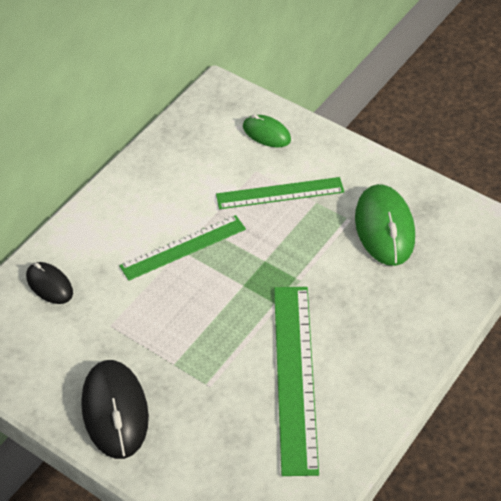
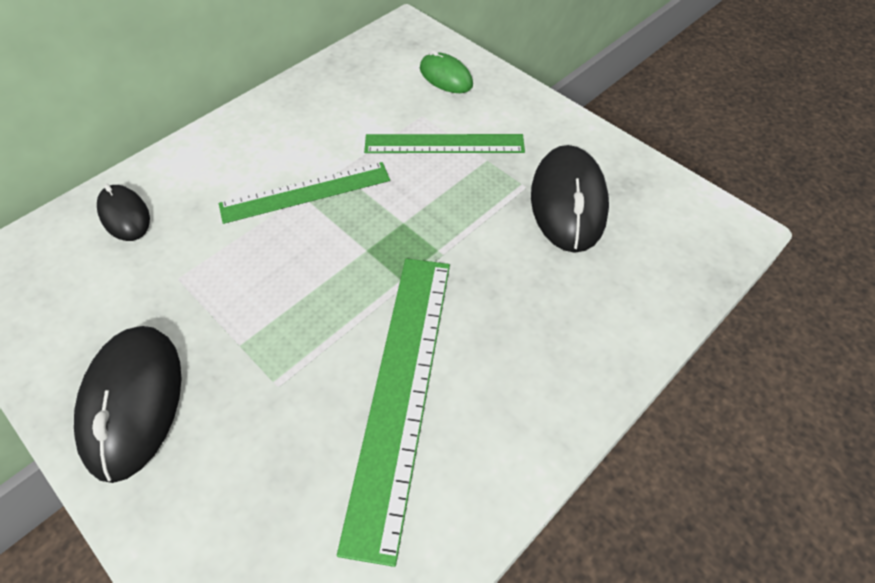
camera: 10 degrees right, 5 degrees up
green mouse [355,184,415,266] -> black mouse [531,145,609,253]

